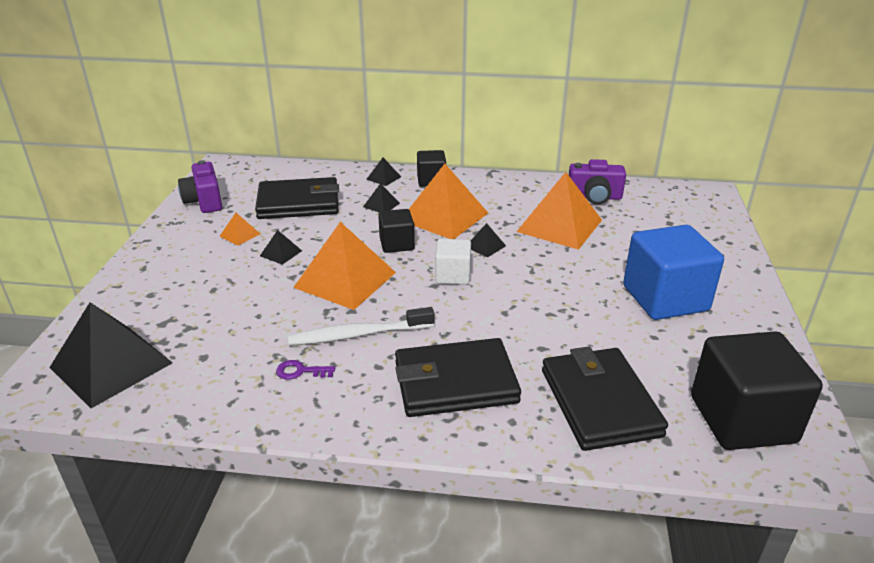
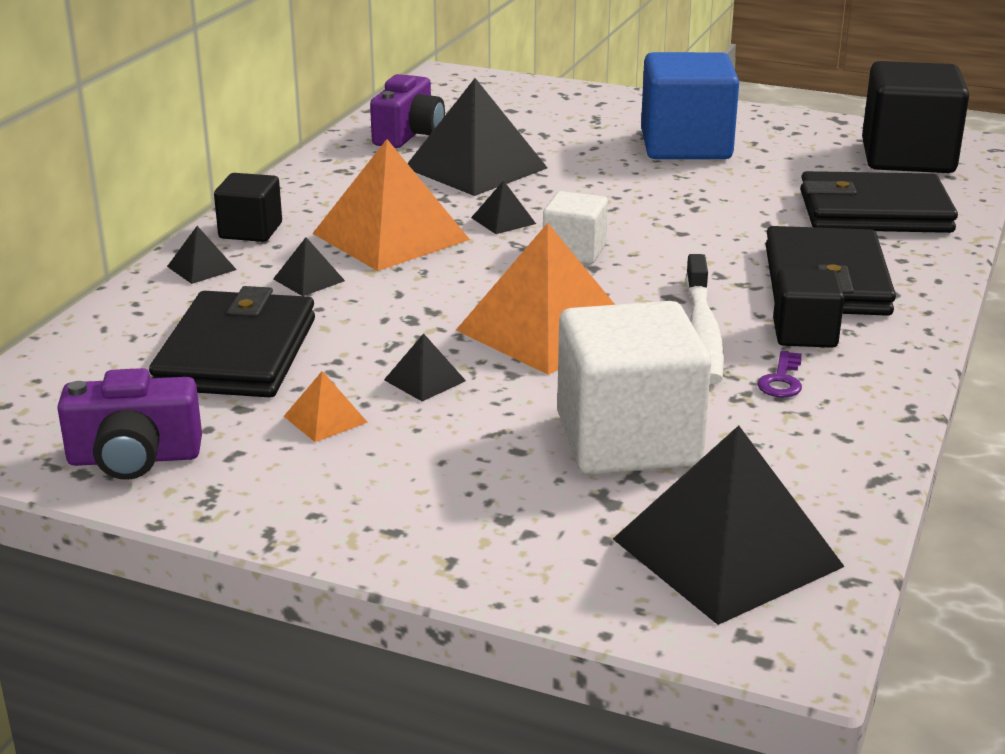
camera: 75 degrees left, 5 degrees down
black cube [378,209,415,253] -> black cube moved to [773,268,844,348]
orange pyramid [516,172,602,250] -> black pyramid [407,78,547,196]
none -> white cube [557,301,711,475]

